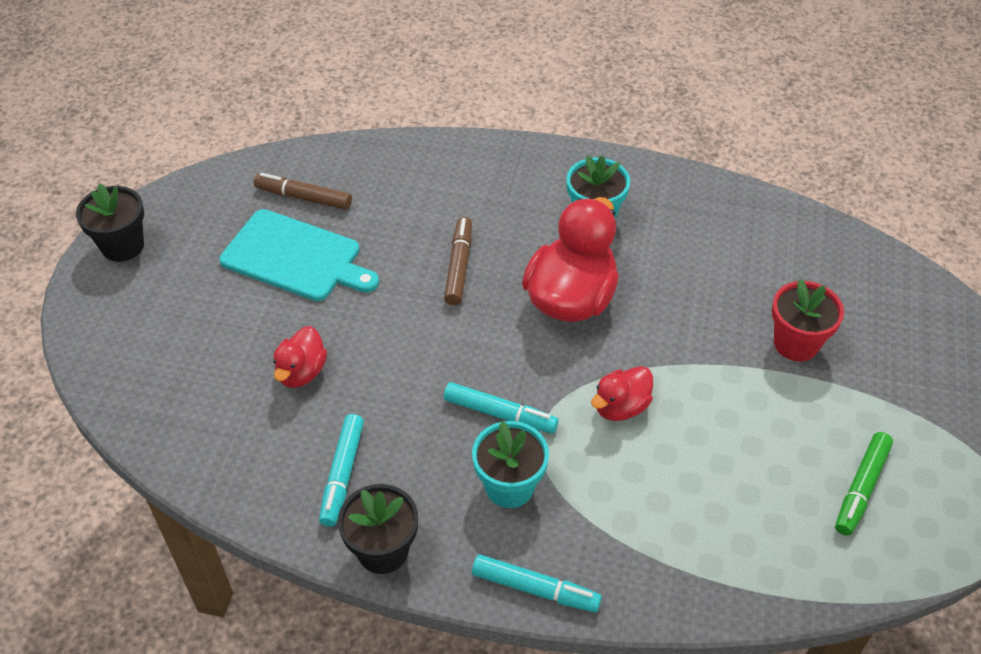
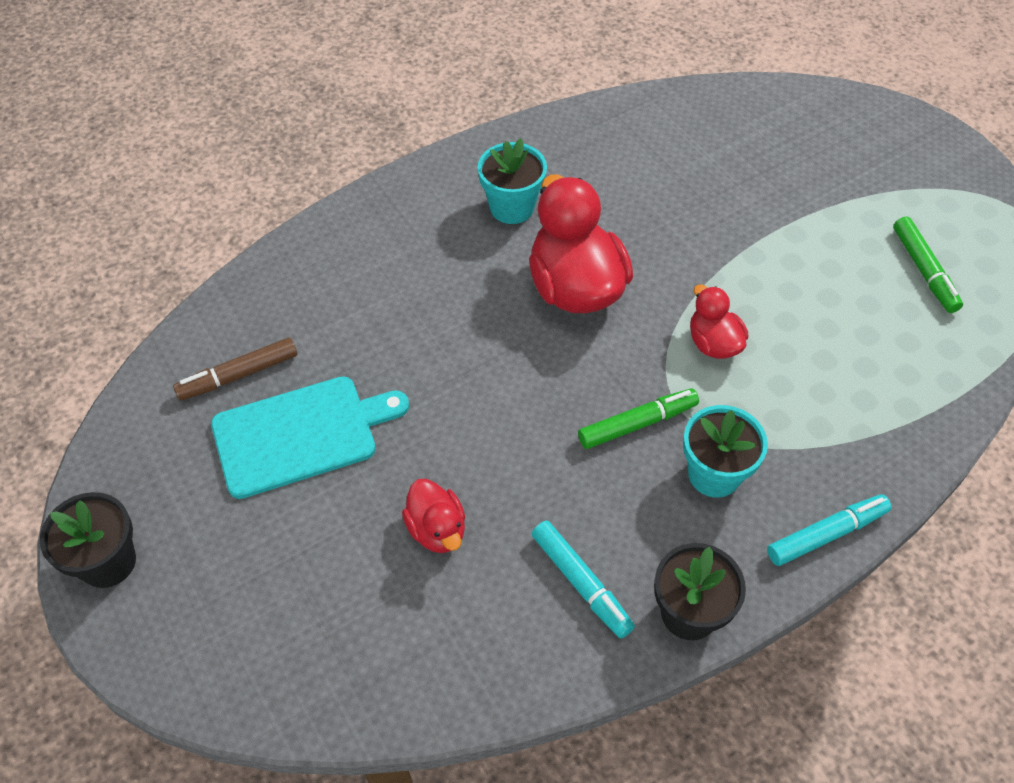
camera: 45 degrees left, 5 degrees up
brown marker [444,217,472,305] -> none
turquoise marker [444,382,559,434] -> green marker [578,389,699,449]
red duck [591,366,653,421] -> red duck turned 150 degrees clockwise [690,284,748,359]
red flower pot [772,279,844,361] -> none

